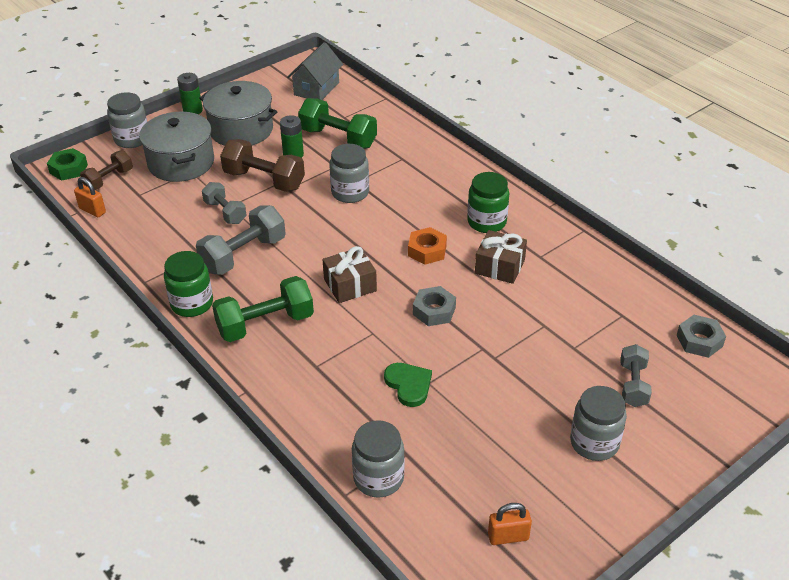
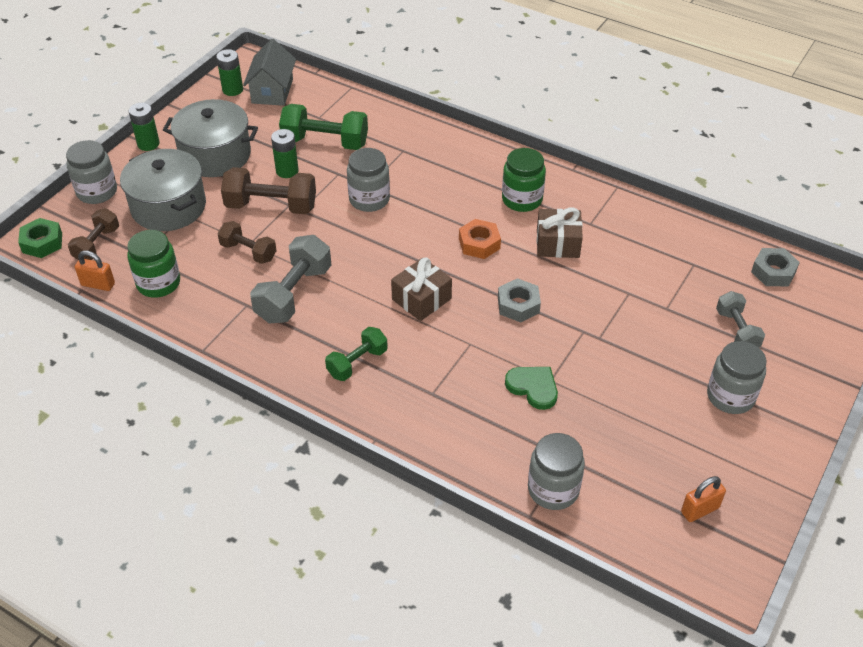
camera: 20 degrees left, 5 degrees up
green jar [164,251,213,317] -> green jar moved to [127,230,180,298]
grey dumbbell [202,182,246,224] -> brown dumbbell [217,221,277,264]
green dumbbell [212,276,314,342] -> green dumbbell [325,327,388,381], size x0.62
none -> green battery [216,49,243,96]

